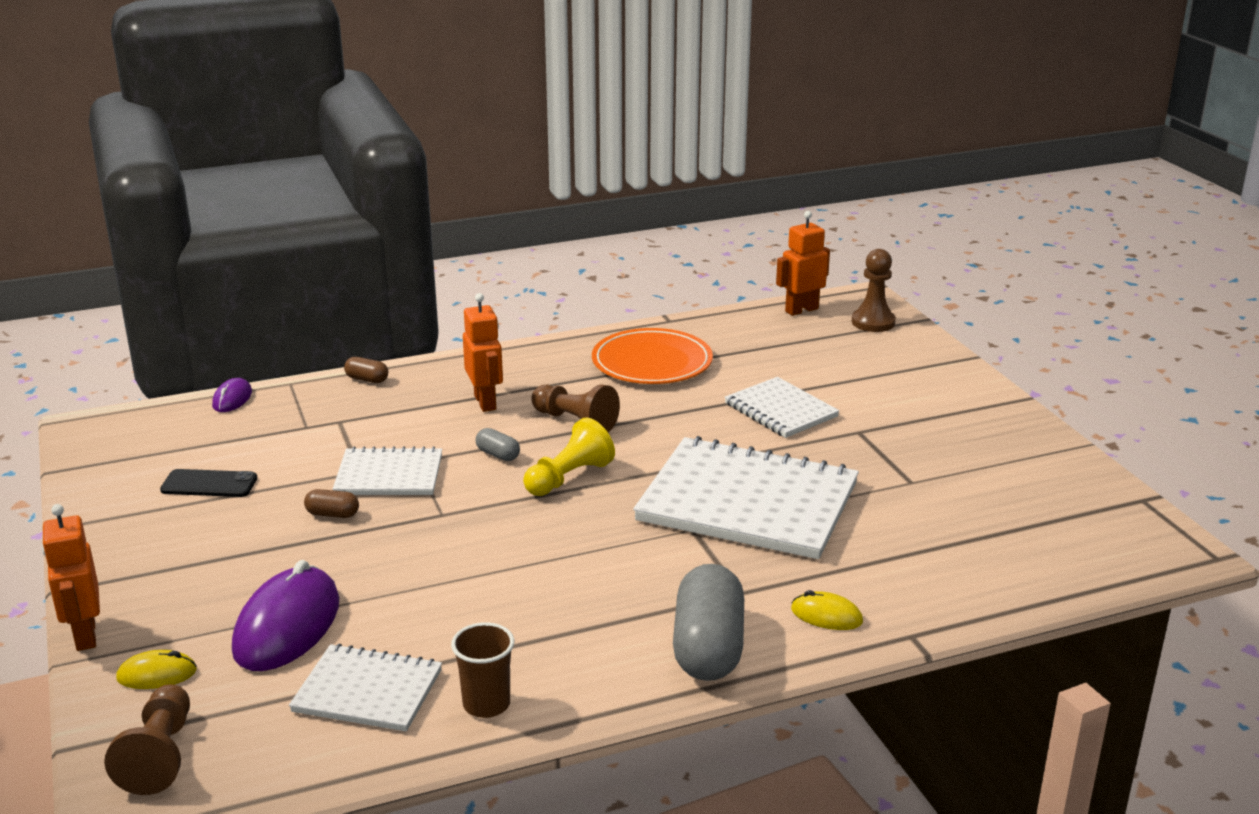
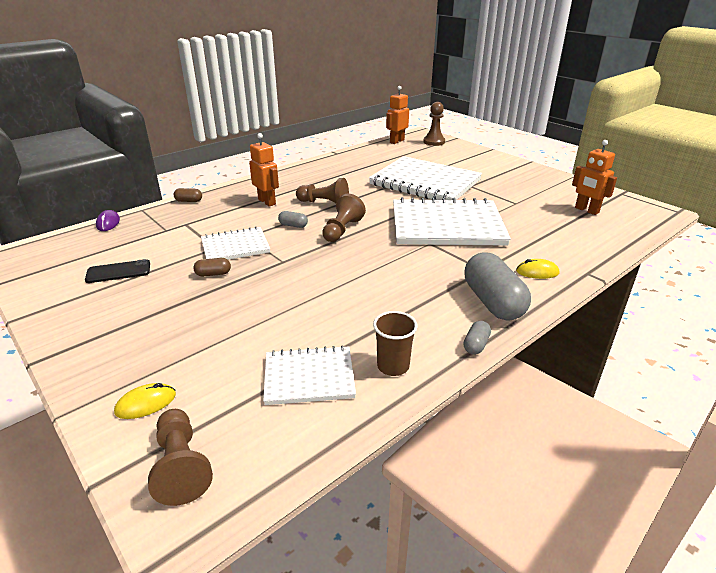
camera: 20 degrees left, 5 degrees up
orange robot [42,504,100,651] -> orange robot moved to [572,140,617,215]
purple mouse [232,560,339,671] -> none
yellow pawn [523,418,615,496] -> brown pawn [322,194,366,242]
orange plate [592,328,713,384] -> none
white notebook [724,377,840,438] -> white notebook [369,156,482,200], size x1.86
none -> grey capsule [463,321,491,355]

